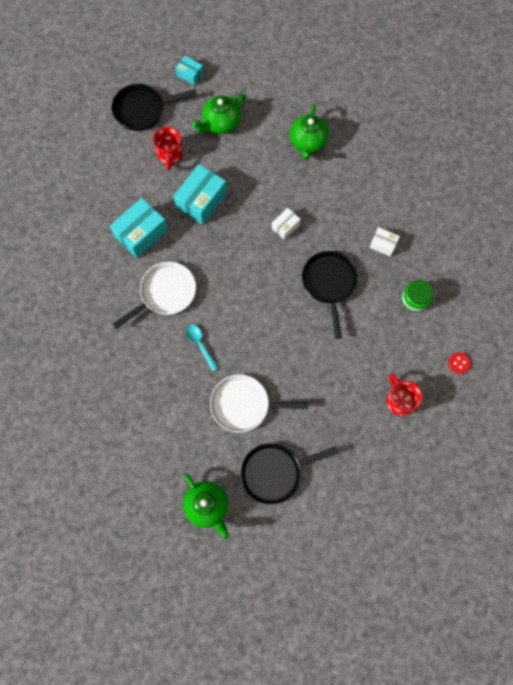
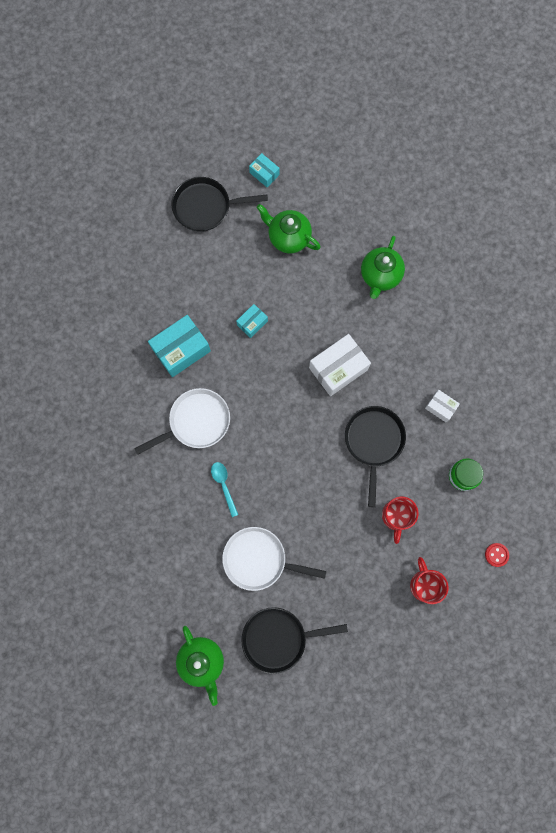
camera: 10 degrees right, 5 degrees up
red mug [153,127,183,170] -> red mug moved to [382,497,418,544]
turquoise box [174,164,227,225] -> turquoise box [236,304,268,338], size x0.53
green teapot [192,94,246,134] -> green teapot turned 60 degrees clockwise [257,204,321,253]
white box [272,208,301,240] -> white box [309,334,371,396], size x1.87

